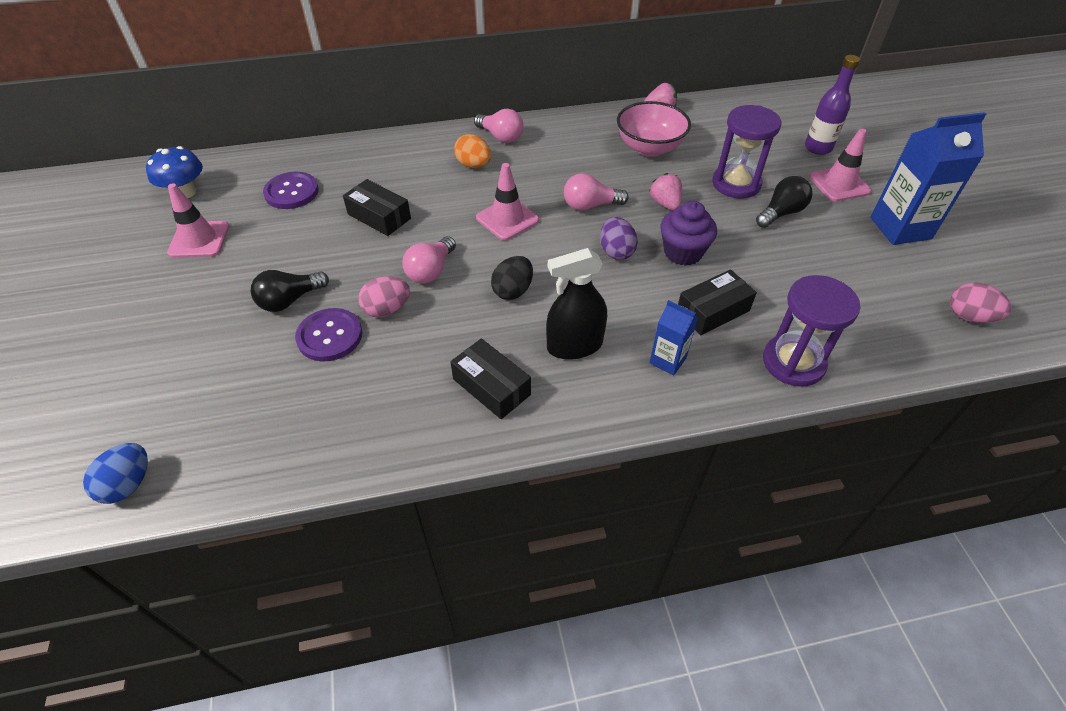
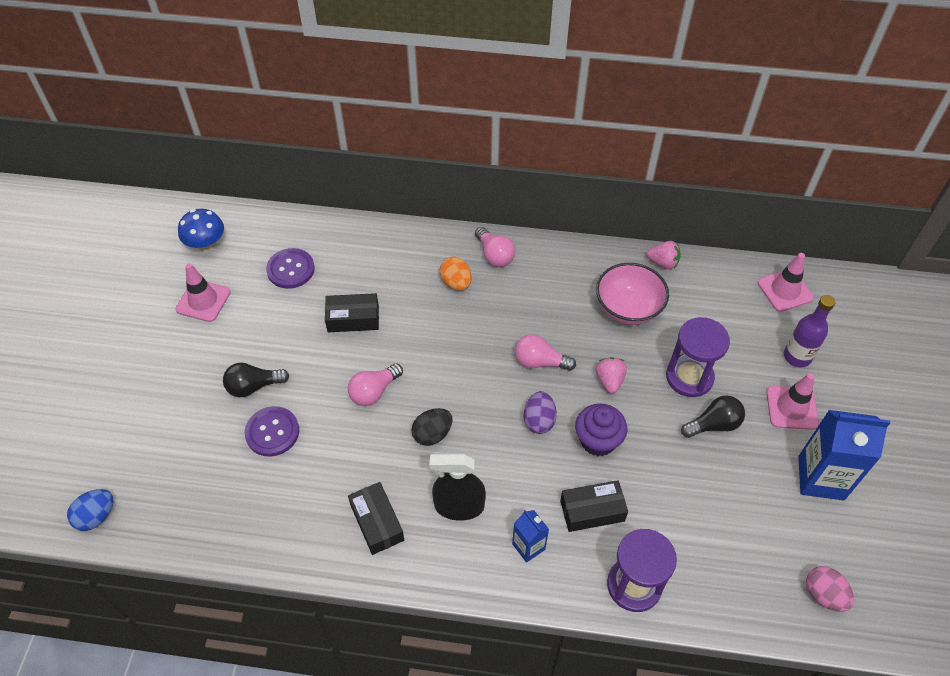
camera: 20 degrees right, 5 degrees up
black box [343,179,411,236] -> black box turned 60 degrees counterclockwise [325,293,379,332]
pink egg [358,276,410,317] -> none
pink traffic cone [476,163,539,240] -> pink traffic cone moved to [758,253,814,312]

